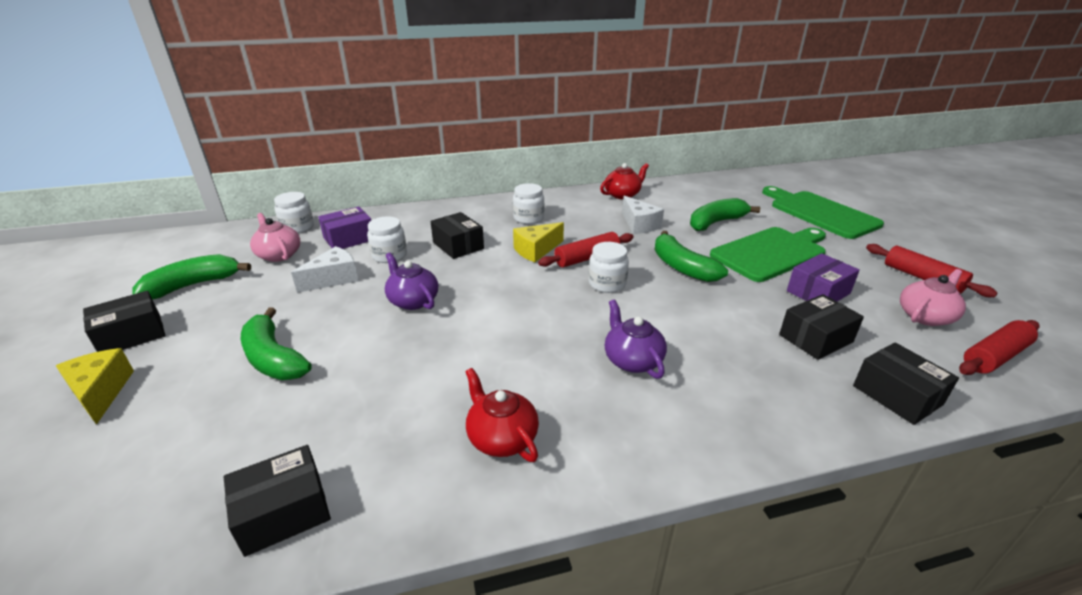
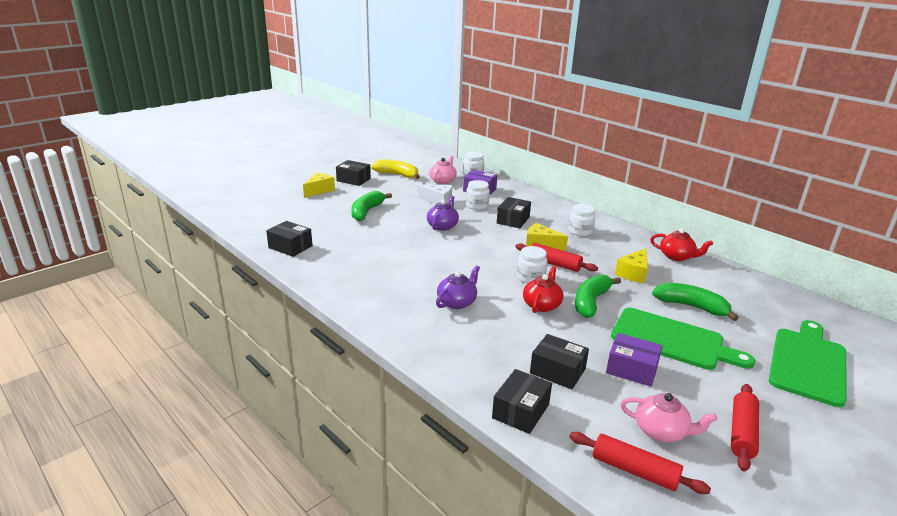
camera: 60 degrees right, 5 degrees down
green banana [132,254,251,300] -> yellow banana [371,159,420,179]
red teapot [465,368,539,462] -> red teapot moved to [523,266,564,313]
white cheese [622,196,664,234] -> yellow cheese [615,248,648,284]

